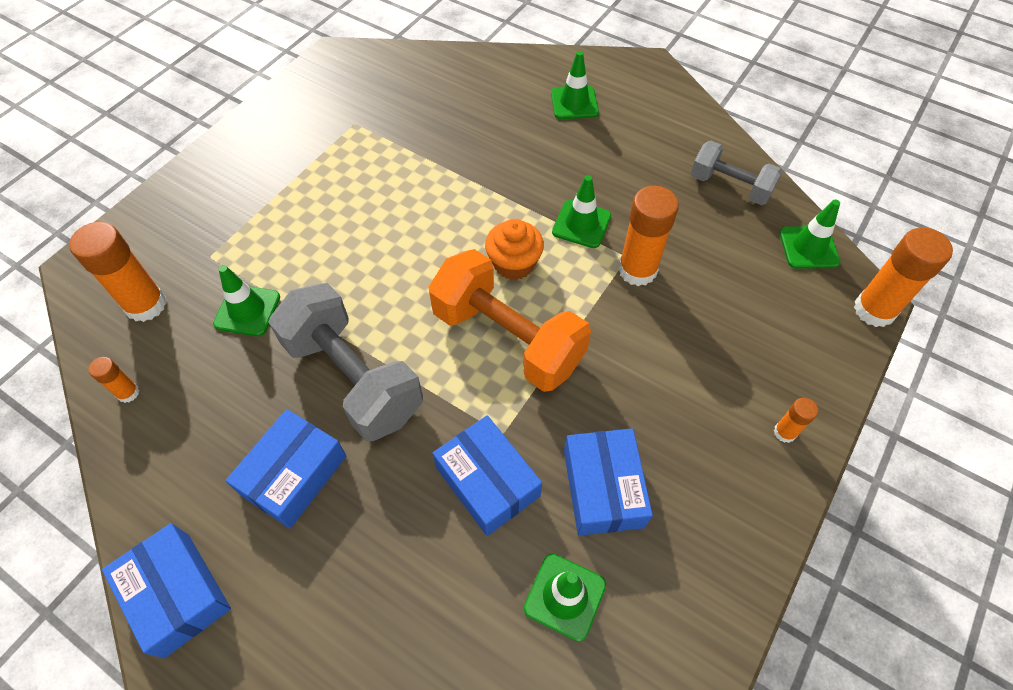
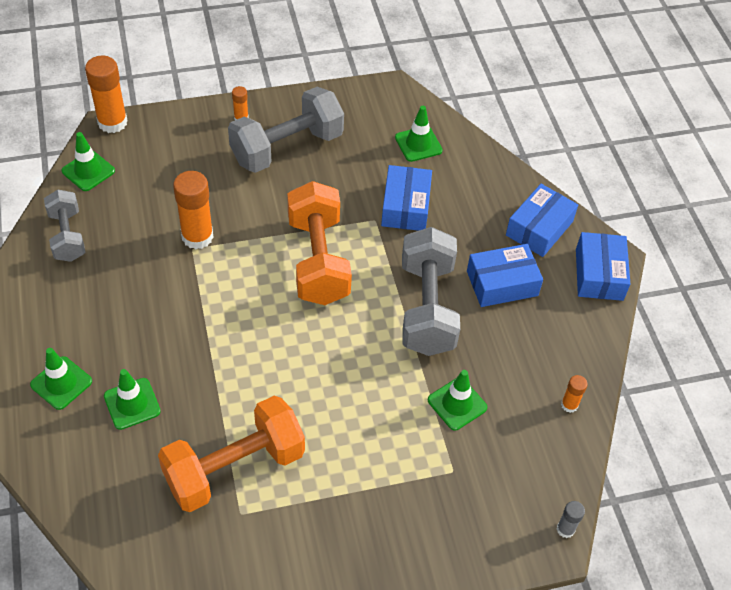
camera: 140 degrees left, 5 degrees down
orange glue stick [69,222,167,322] -> none
orange cupcake [485,219,544,280] -> none
green traffic cone [552,175,611,248] -> green traffic cone moved to [104,369,161,430]
blue box [564,428,653,536] -> blue box moved to [506,184,578,257]
none -> orange dumbbell [158,396,305,512]
none -> grey dumbbell [228,87,344,173]
none -> grey glue stick [557,501,585,538]

